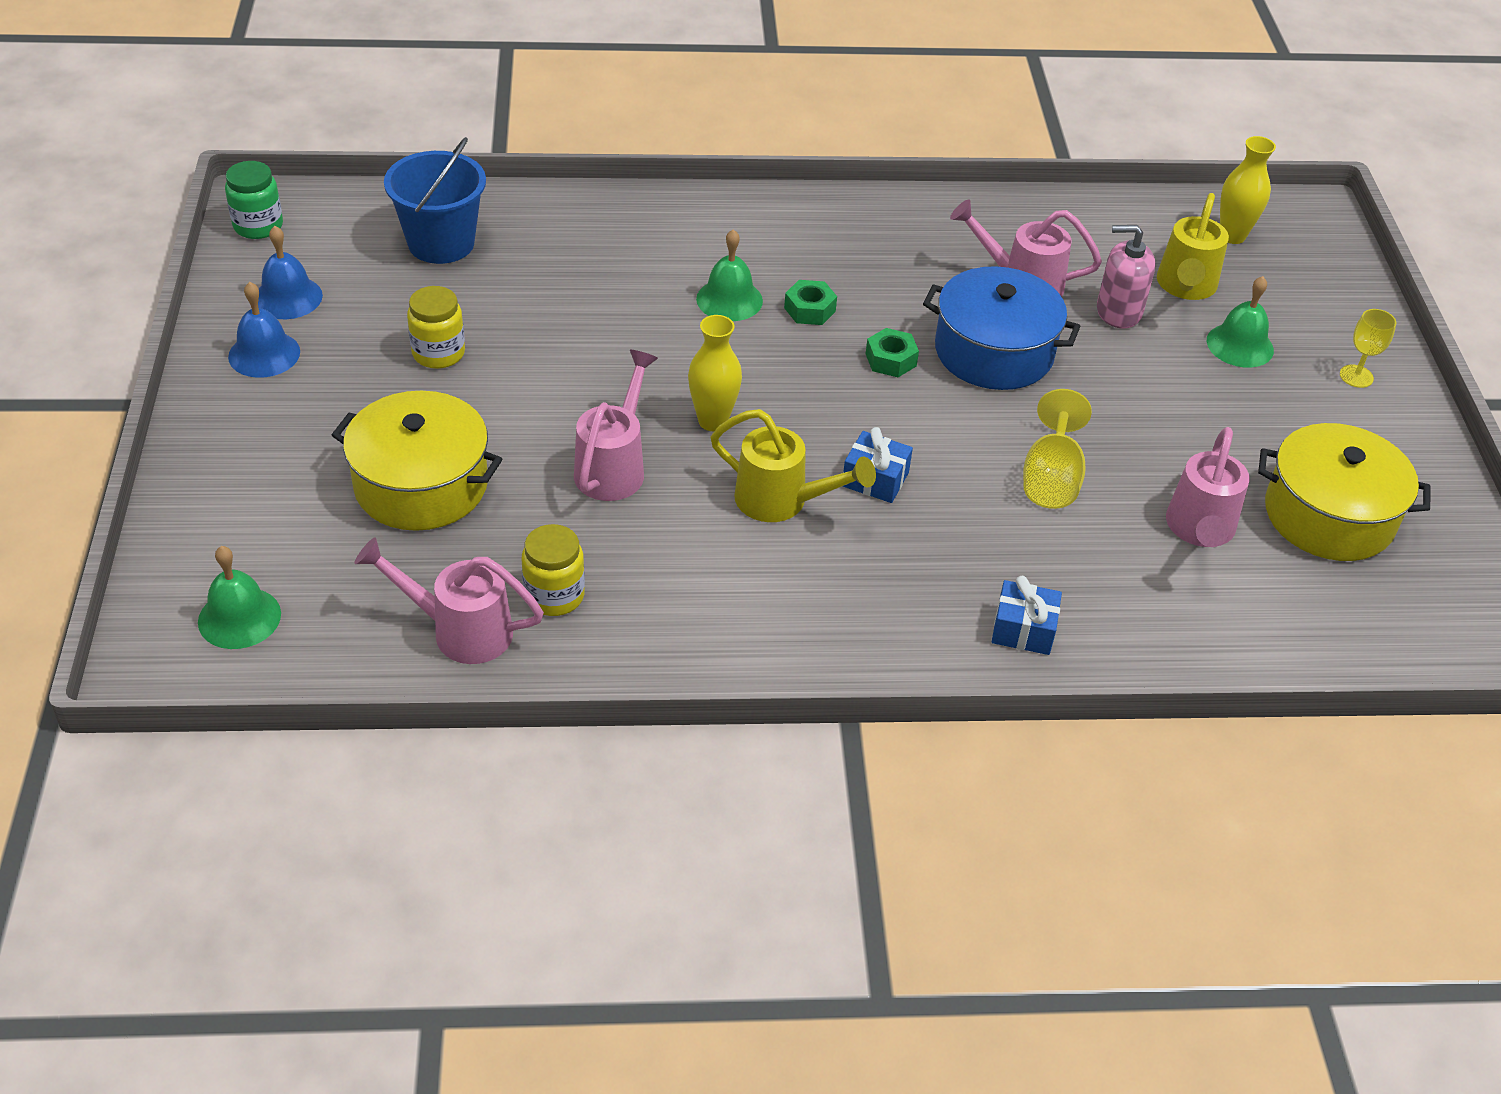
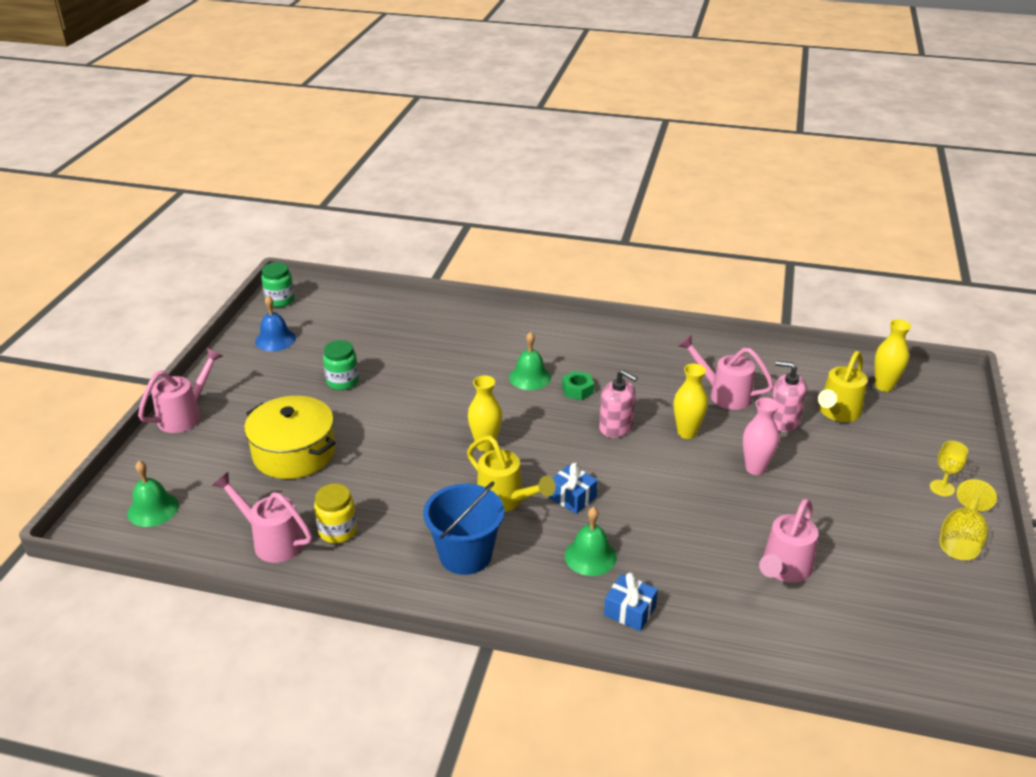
camera: 20 degrees right, 10 degrees down
blue bell [228,282,300,378] -> none
blue bucket [384,137,486,264] -> blue bucket moved to [423,481,504,575]
yellow jar [407,286,465,369] -> green jar [323,340,359,390]
pink watering can [574,350,658,501] -> pink watering can moved to [138,348,223,433]
green nut [866,328,919,377] -> pink soap dispenser [599,370,638,438]
blue pot [923,266,1081,390] -> yellow vase [674,364,708,439]
yellow goblet [1023,389,1092,509] -> yellow goblet moved to [939,479,997,560]
green bell [1207,276,1274,368] -> green bell moved to [565,507,617,576]
yellow pot [1258,423,1430,561] -> none
none -> pink vase [743,398,779,475]

